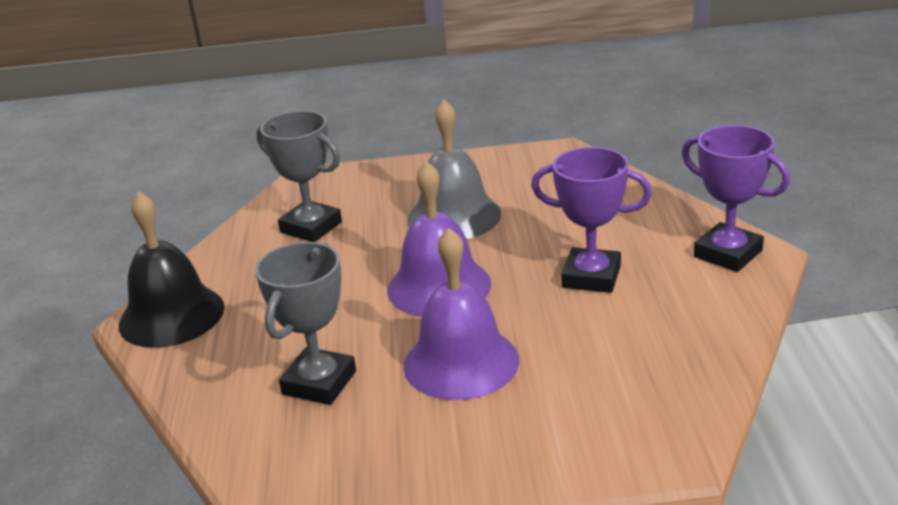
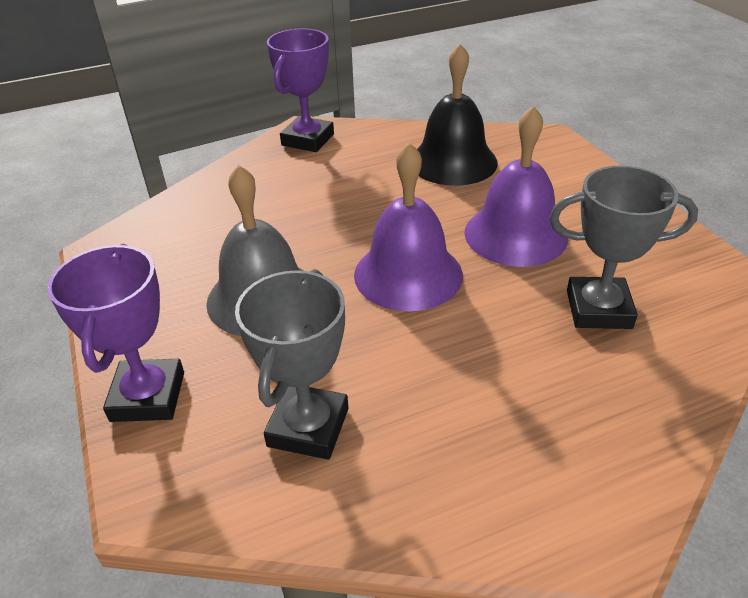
camera: 110 degrees left, 10 degrees up
black bell [119,191,224,348] -> black bell moved to [417,43,498,186]
purple trophy [531,147,652,293] -> purple trophy moved to [48,244,184,422]

